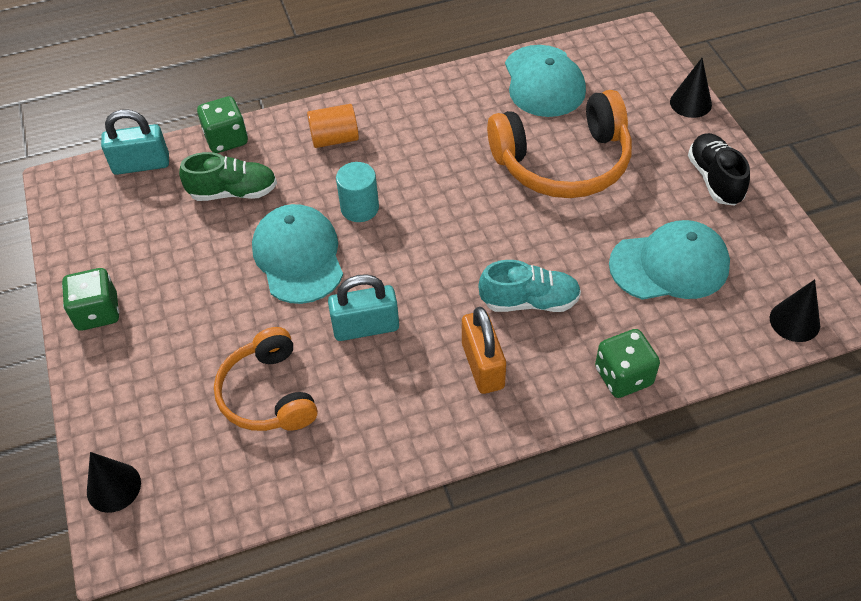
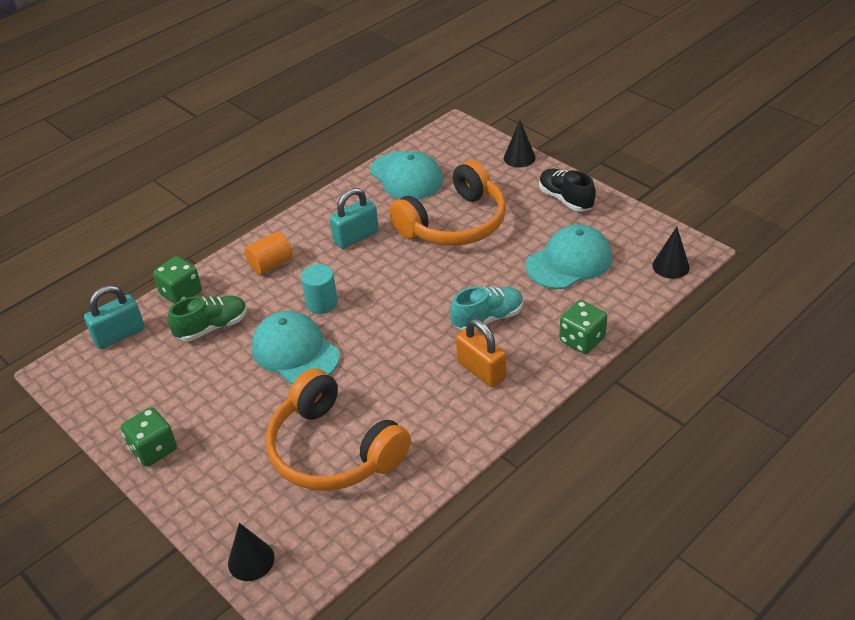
camera: 25 degrees left, 10 degrees down
orange headphones [214,327,317,431] -> orange headphones [266,369,411,491], size x1.51
turquoise padlock [328,274,399,341] -> turquoise padlock moved to [330,188,379,249]

